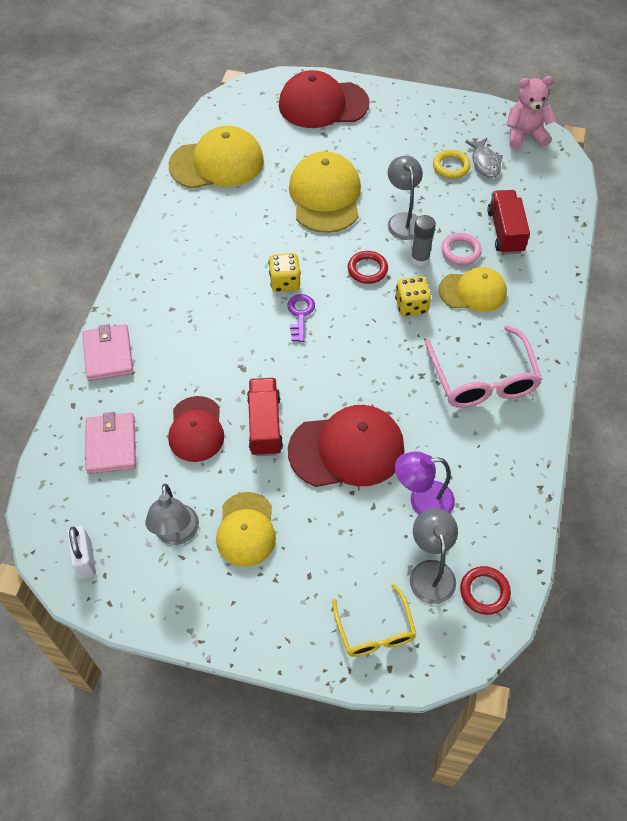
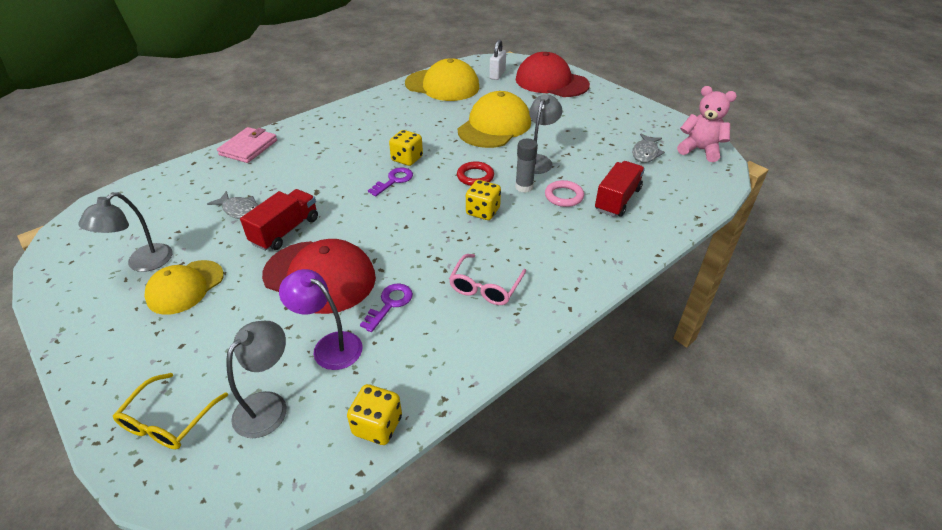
camera: 35 degrees right, 15 degrees down
white padlock [67,526,96,579] -> white padlock moved to [489,39,506,80]
pink wallet [86,412,136,474] -> none
red cap [168,396,224,462] -> grey fish [207,191,258,219]
pink glasses [425,325,542,408] -> pink glasses [449,254,526,305], size x0.63
yellow ring [433,150,471,179] -> none
yellow cap [439,267,507,312] -> none
red ring [460,566,511,615] -> none
none -> yellow dice [347,384,402,445]
none -> purple key [360,283,413,332]

